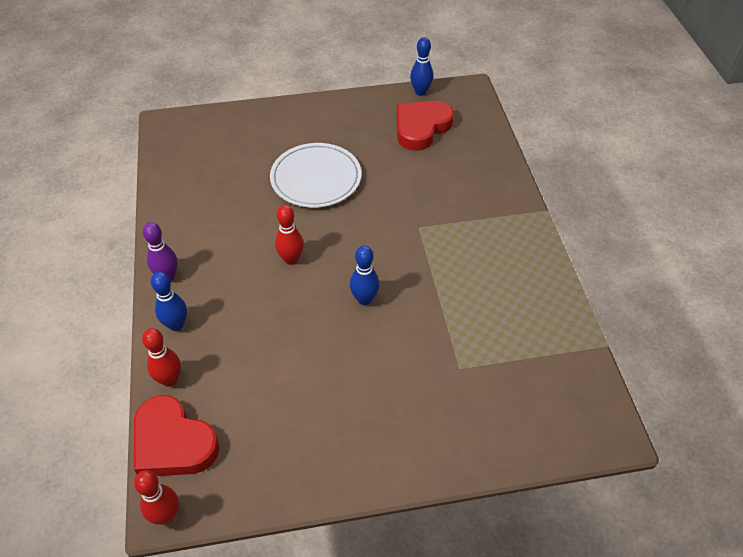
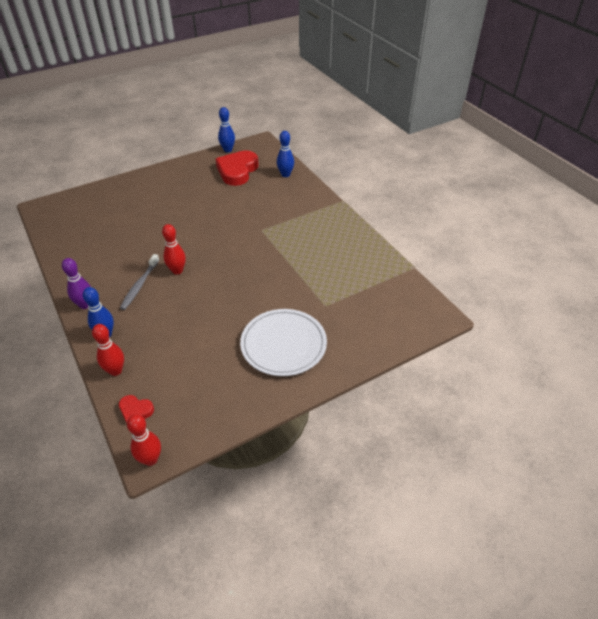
camera: 20 degrees left, 5 degrees down
red heart [134,395,219,476] -> red heart [119,395,154,423], size x0.47
white plate [270,143,361,208] -> white plate moved to [240,309,327,376]
blue bowling pin [350,245,380,305] -> blue bowling pin moved to [277,131,294,177]
none -> grey toothbrush [120,254,159,310]

